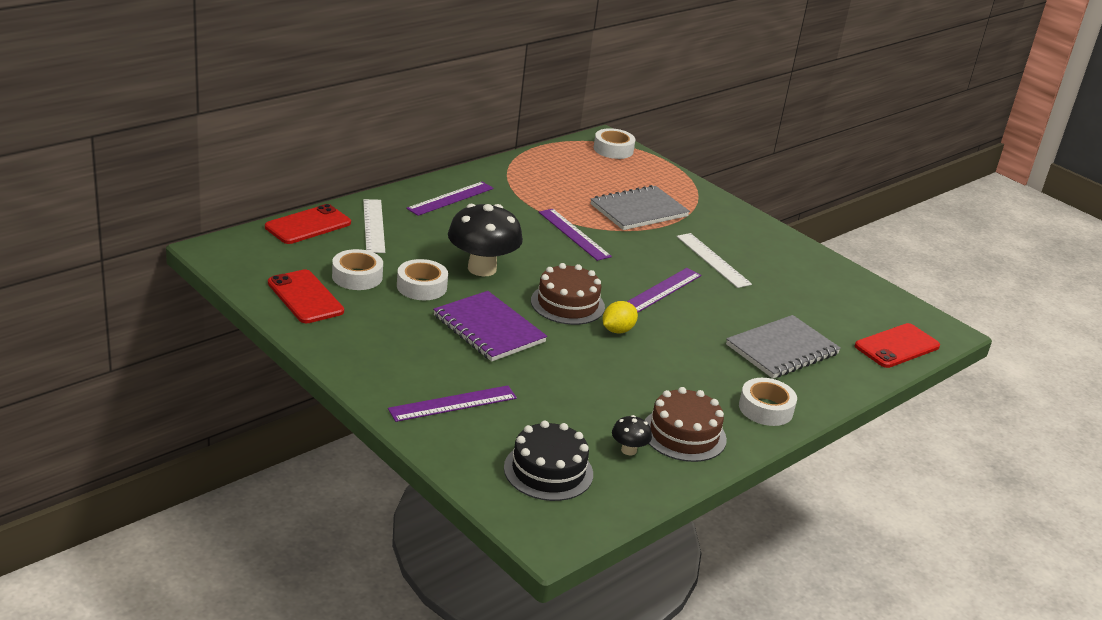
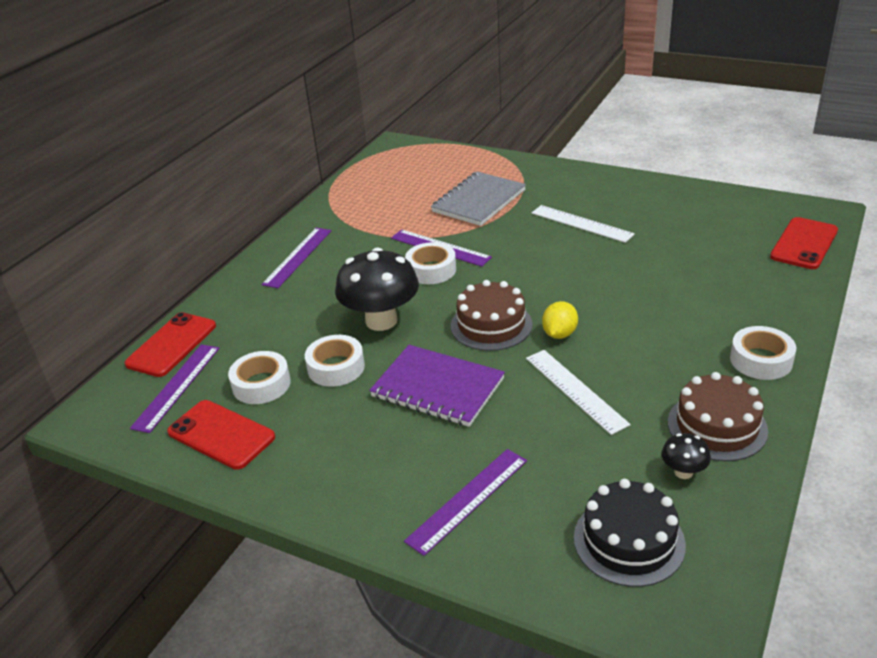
camera: 15 degrees left, 5 degrees up
white ruler [363,199,385,253] -> white ruler moved to [526,350,631,435]
white tape [594,128,635,159] -> white tape moved to [405,242,456,284]
purple ruler [627,268,701,313] -> purple ruler moved to [130,344,220,433]
grey notebook [726,315,841,379] -> none

